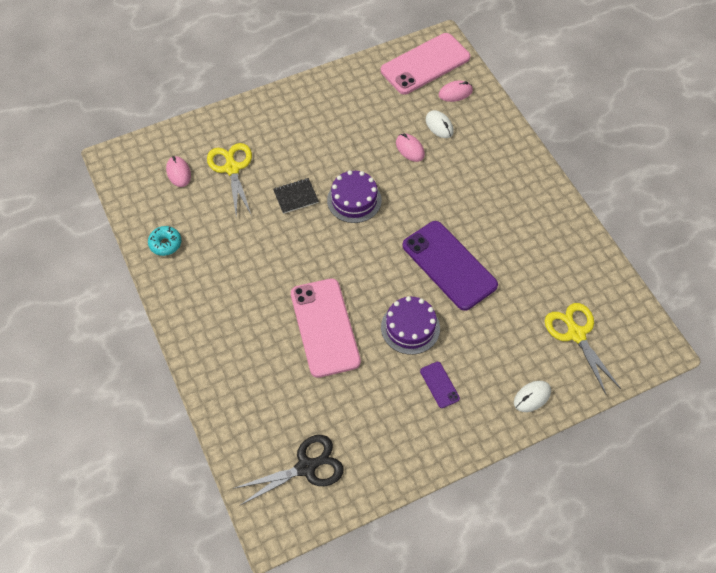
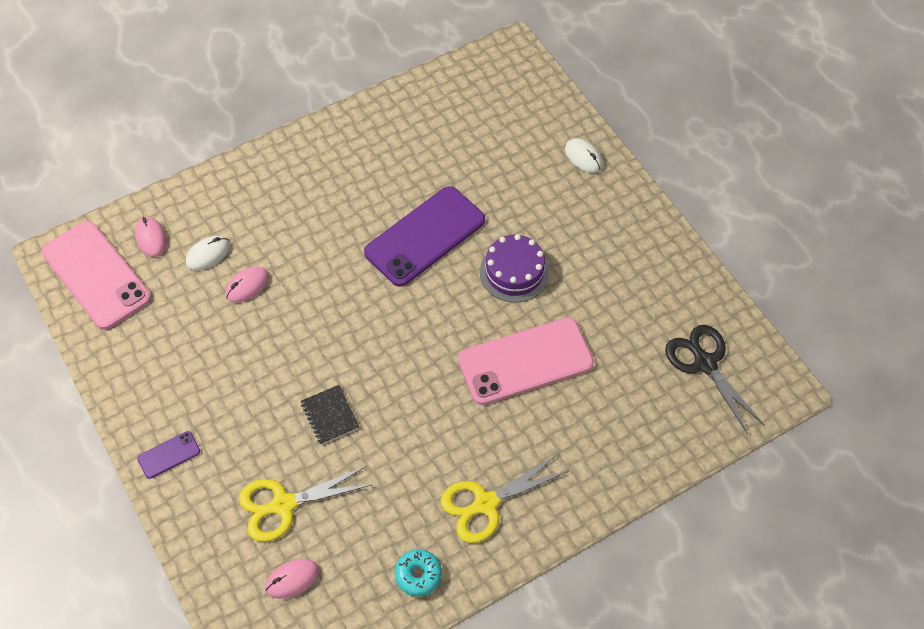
camera: 95 degrees left, 0 degrees up
purple cake [327,170,382,223] -> none
purple phone [420,362,460,408] -> purple phone moved to [137,431,200,479]
yellow scissors [545,303,621,394] -> yellow scissors moved to [441,454,569,543]

